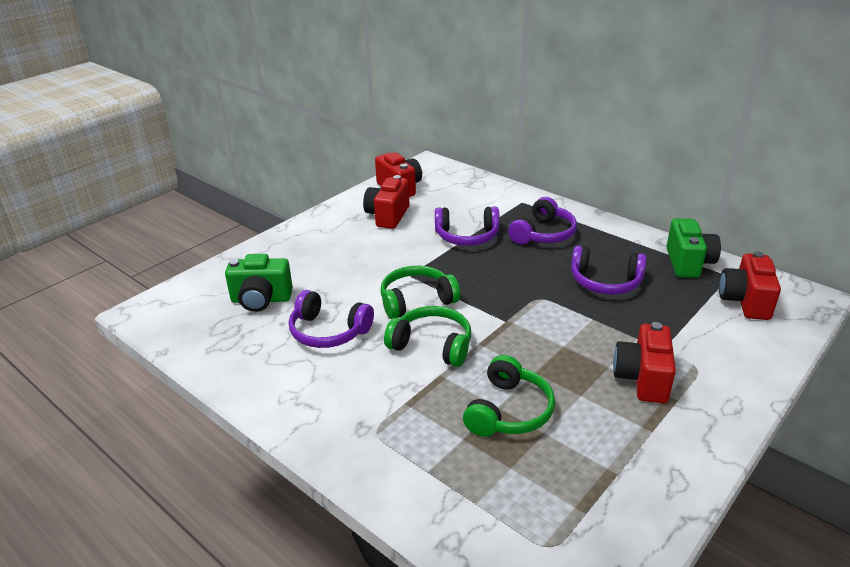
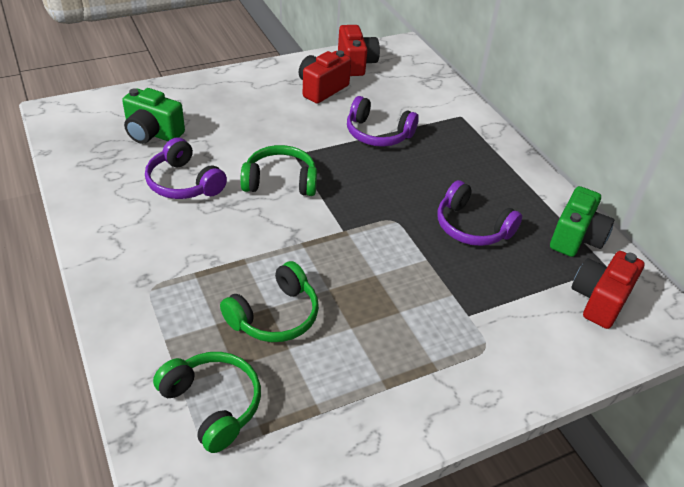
camera: 20 degrees right, 10 degrees up
green headphones [384,306,471,367] -> green headphones moved to [153,352,261,453]
purple headphones [508,197,577,245] -> none
red camera [613,322,676,403] -> none

